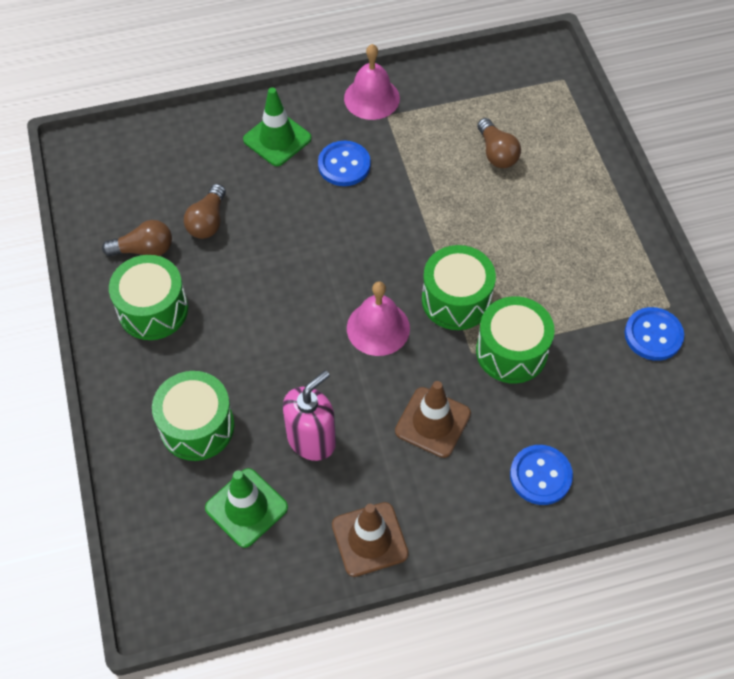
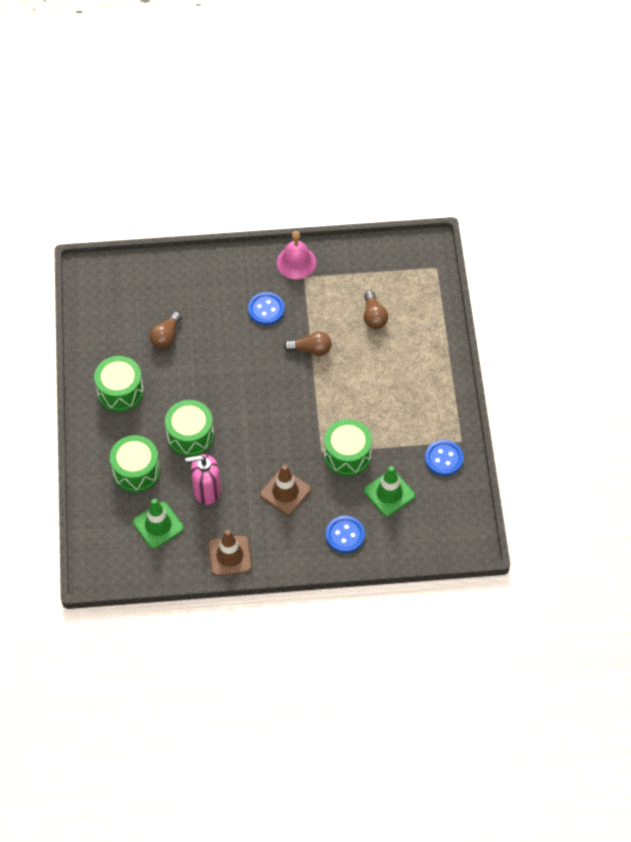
camera: 10 degrees right, 0 degrees up
brown light bulb [102,220,172,256] -> brown light bulb moved to [284,331,331,356]
green traffic cone [243,87,312,166] -> green traffic cone moved to [364,466,415,516]
pink soap dispenser [283,370,336,461] -> pink soap dispenser turned 150 degrees counterclockwise [185,454,221,505]
pink bell [347,281,410,356] -> none
green drum [422,245,496,330] -> green drum moved to [165,400,214,456]

